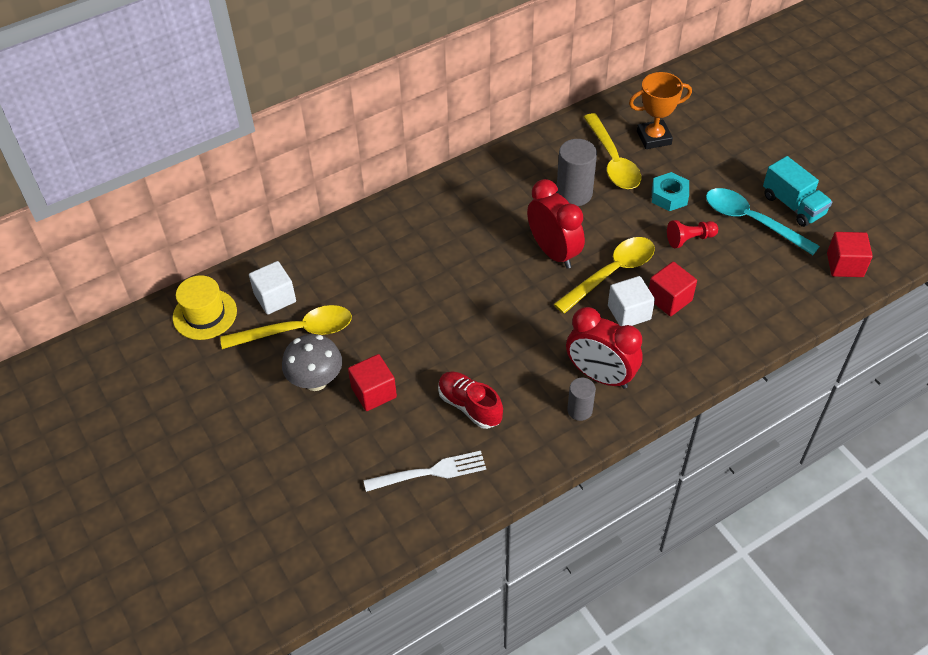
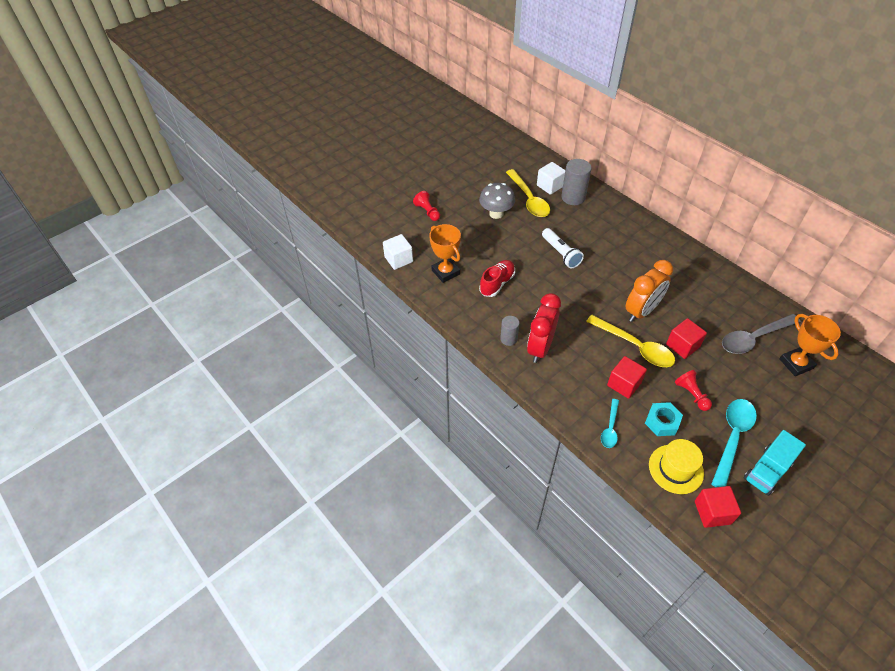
camera: 80 degrees right, 0 degrees up
yellow hat [173,275,237,340] -> yellow hat moved to [649,439,704,494]
red cube [348,354,397,411] -> red cube moved to [666,318,707,359]
white fork [364,451,486,492] -> orange trophy [429,224,461,283]
red clock [527,179,585,269] -> orange clock [626,260,673,322]
grey cylinder [556,139,597,206] -> grey cylinder moved to [561,159,592,205]
yellow spoon [584,113,641,189] -> grey spoon [722,314,801,354]
white cube [608,276,655,326] -> white cube moved to [383,234,413,270]
turquoise nut [652,172,689,211] -> turquoise nut moved to [645,402,683,436]
none -> red pawn [413,191,440,221]
none -> white flashlight [542,228,584,268]
none -> turquoise spoon [601,399,619,448]

